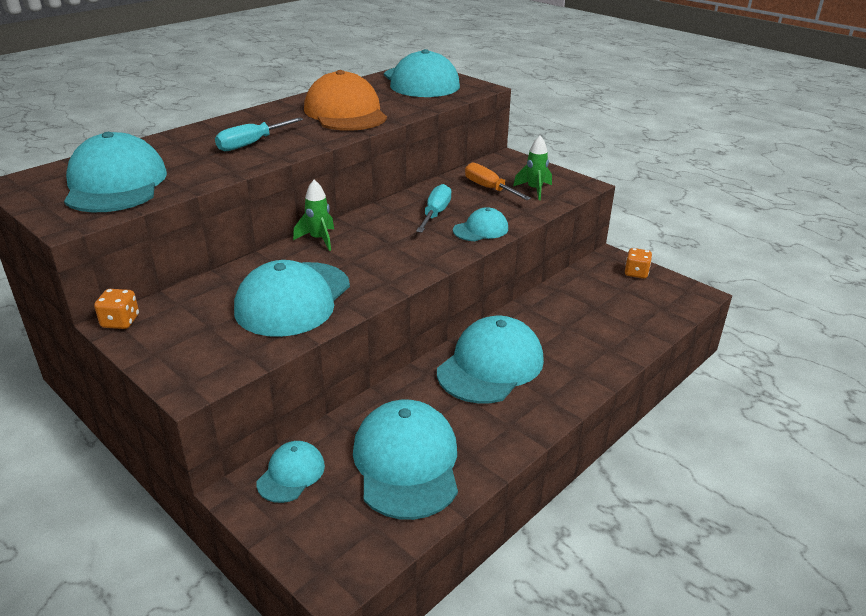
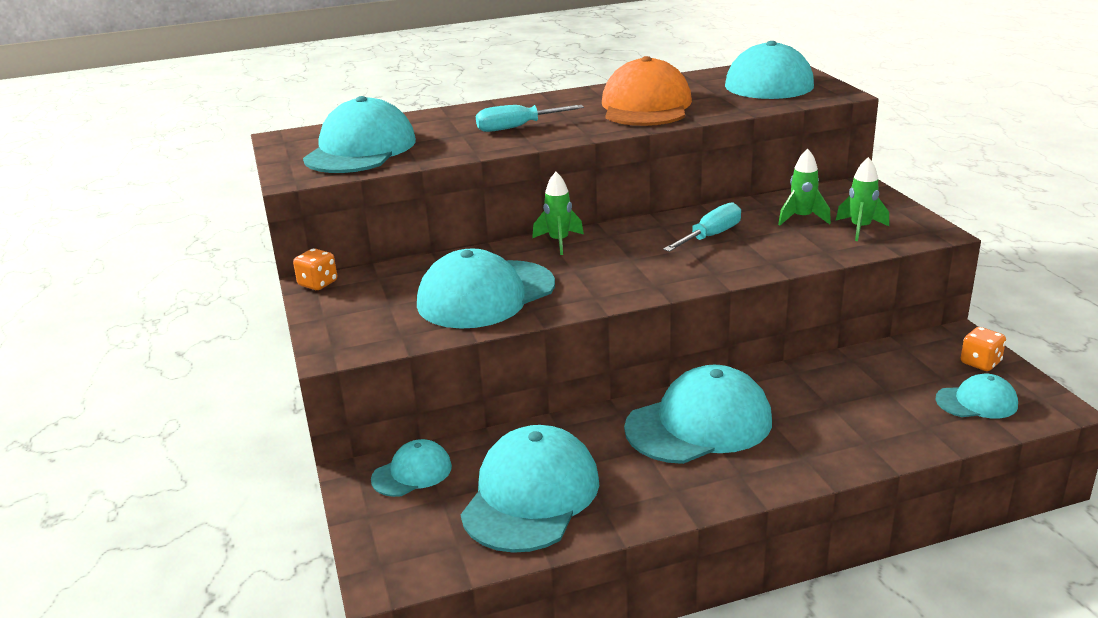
camera: 30 degrees right, 5 degrees down
turquoise cap [453,207,508,241] -> turquoise cap moved to [936,374,1018,419]
orange screwdriver [465,162,531,200] -> green rocket [778,149,831,226]

